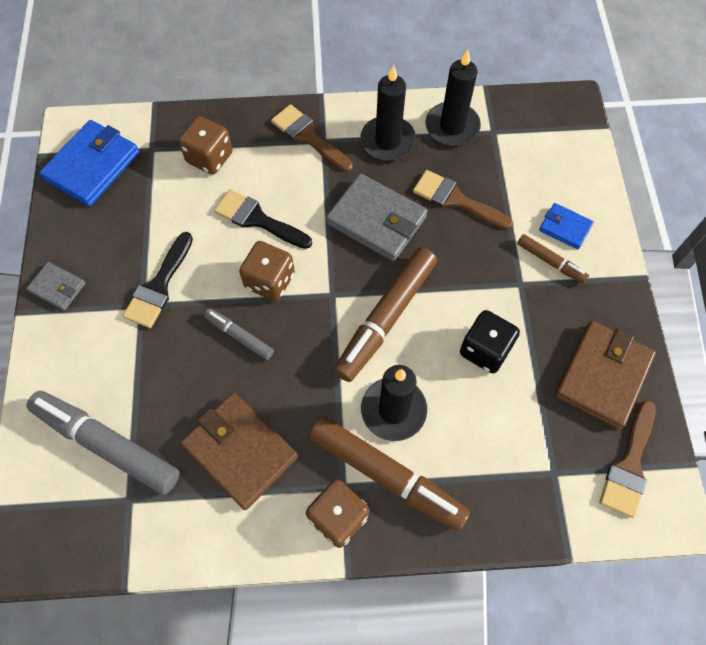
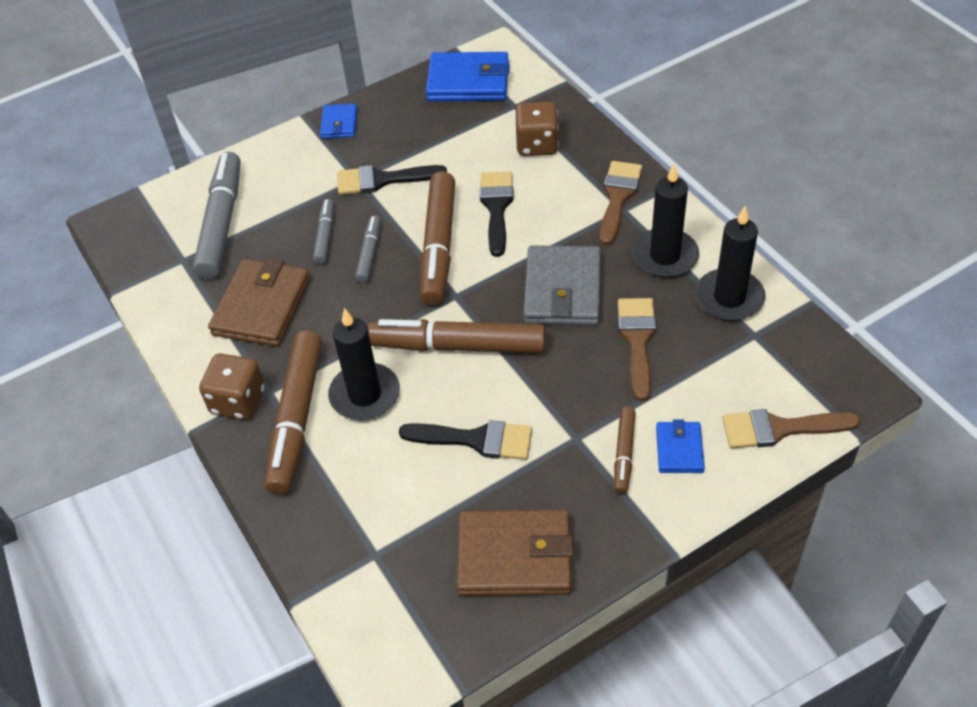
camera: 65 degrees right, 15 degrees down
grey wallet [26,262,86,311] -> blue wallet [320,104,357,138]
brown dice [239,241,295,301] -> brown marker [421,171,455,305]
black dice [460,310,520,373] -> black brush [399,420,532,460]
brown brush [600,400,656,518] -> brown brush moved to [722,409,860,448]
none -> grey marker [313,199,334,265]

